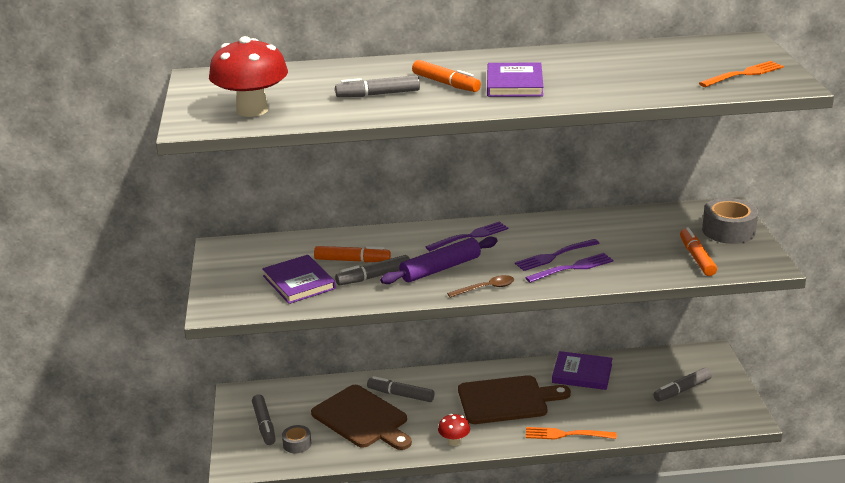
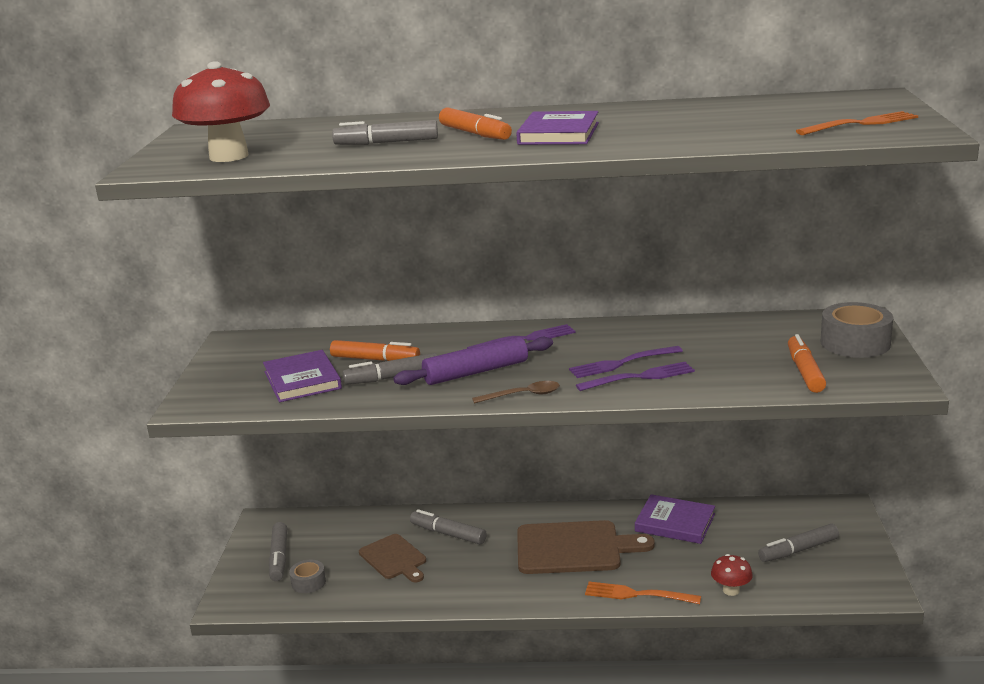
camera: 10 degrees right, 5 degrees down
brown cutting board [311,385,412,450] -> brown cutting board [359,534,426,582], size x0.61
red mushroom [438,414,470,446] -> red mushroom moved to [711,554,753,596]

